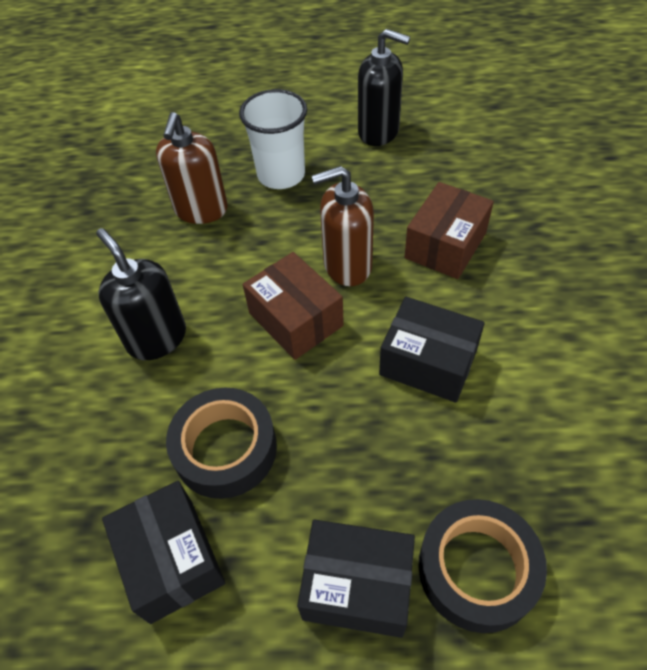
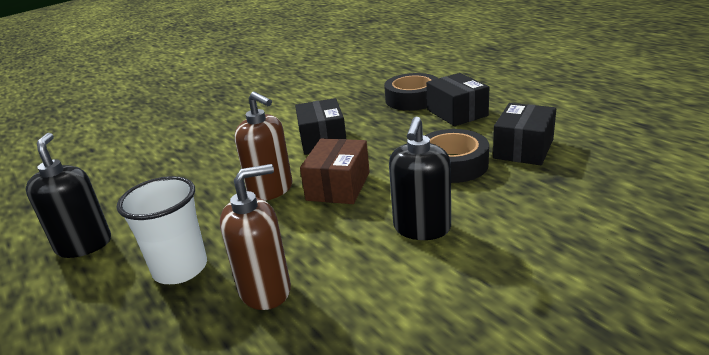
camera: 125 degrees left, 25 degrees down
brown box [405,182,494,279] -> none

